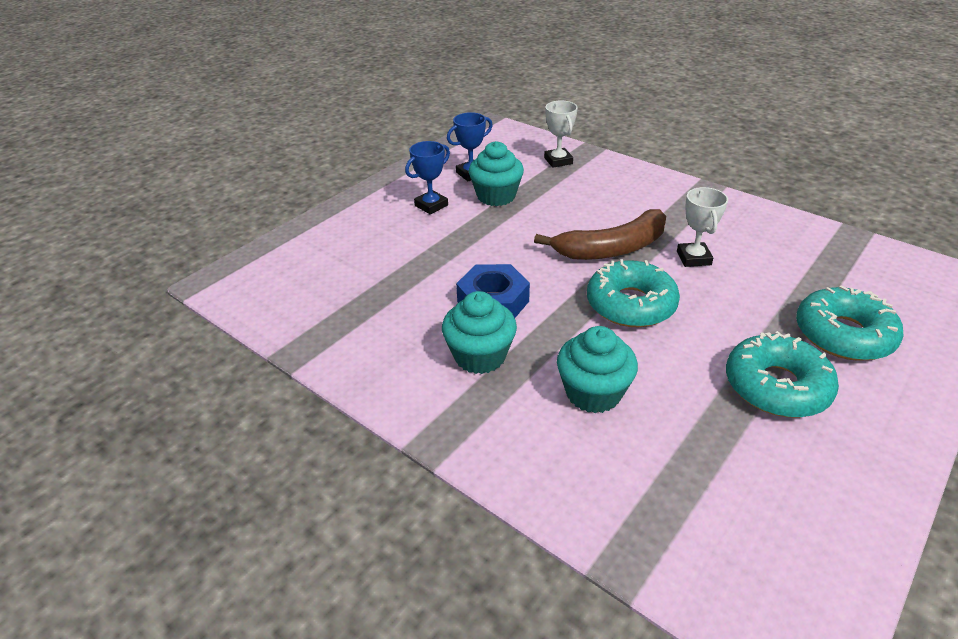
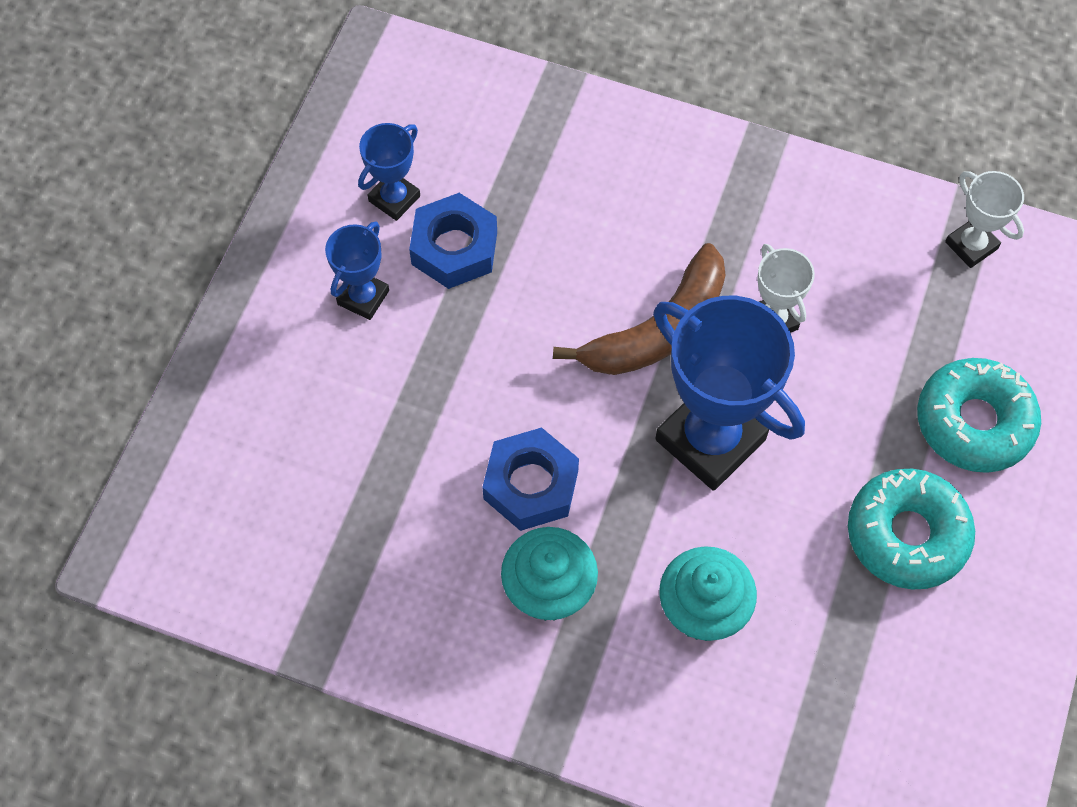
camera: 20 degrees left, 25 degrees up
turquoise cupcake [469,141,524,206] -> blue nut [409,193,497,289]
white trophy [544,101,578,168] -> white trophy moved to [945,171,1024,268]
turquoise donut [587,259,680,327] -> blue trophy [653,296,805,491]

